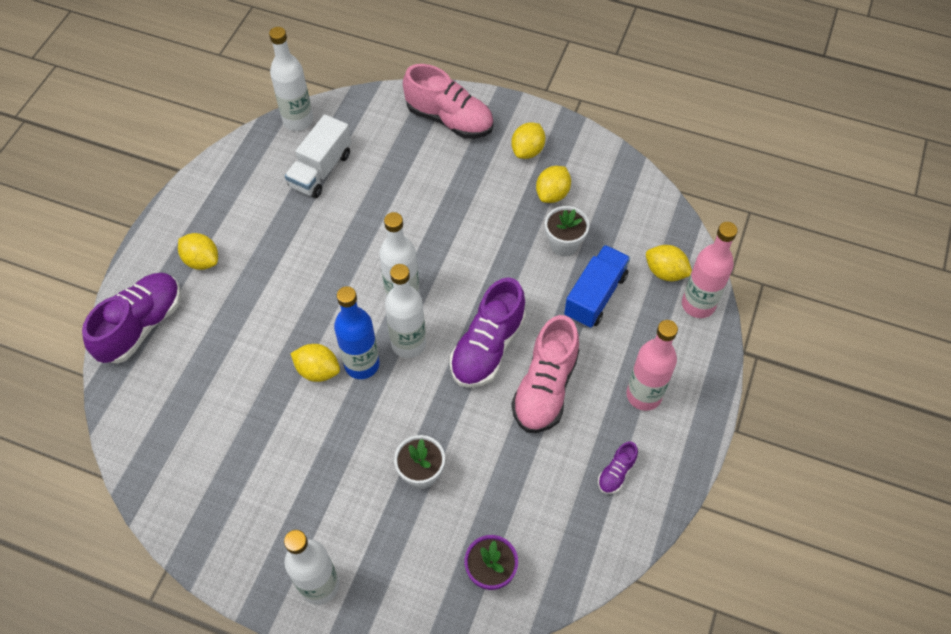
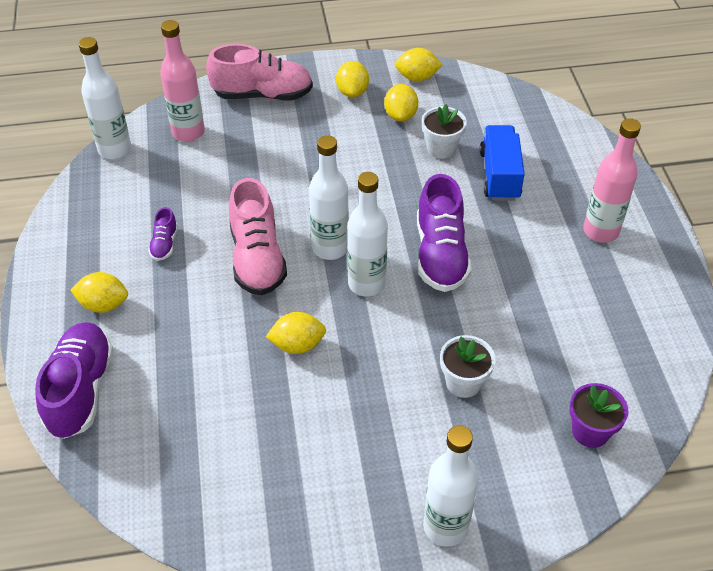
camera: 30 degrees left, 10 degrees down
white truck [285,114,351,198] -> none
blue bottle [334,286,380,379] -> none
pink shoe [511,315,579,433] -> pink shoe moved to [229,178,287,295]
purple shoe [598,441,638,494] -> purple shoe moved to [148,207,178,261]
yellow lemon [646,245,692,281] -> yellow lemon moved to [395,48,442,81]
pink bottle [682,222,738,318] -> pink bottle moved to [160,20,205,142]

